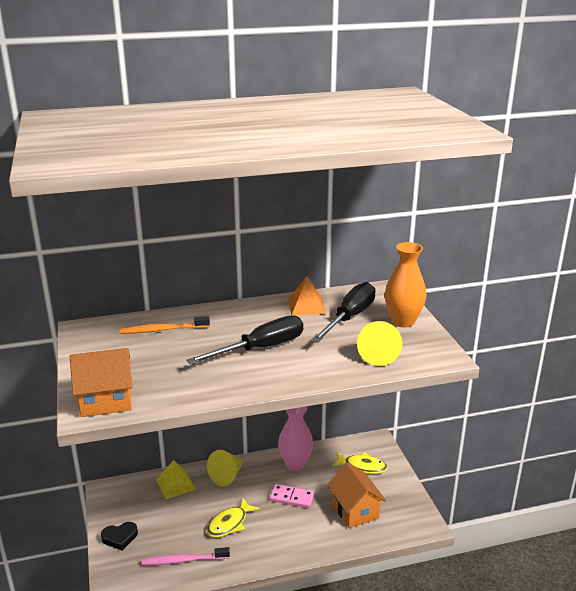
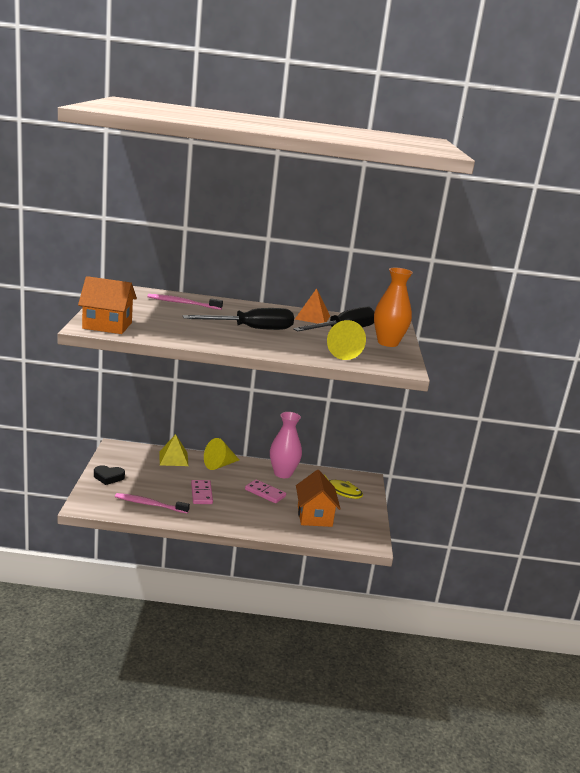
camera: 15 degrees right, 5 degrees down
orange toothbrush [119,316,210,334] -> pink toothbrush [147,294,223,310]
yellow fish [207,498,260,538] -> pink domino [191,480,213,504]

